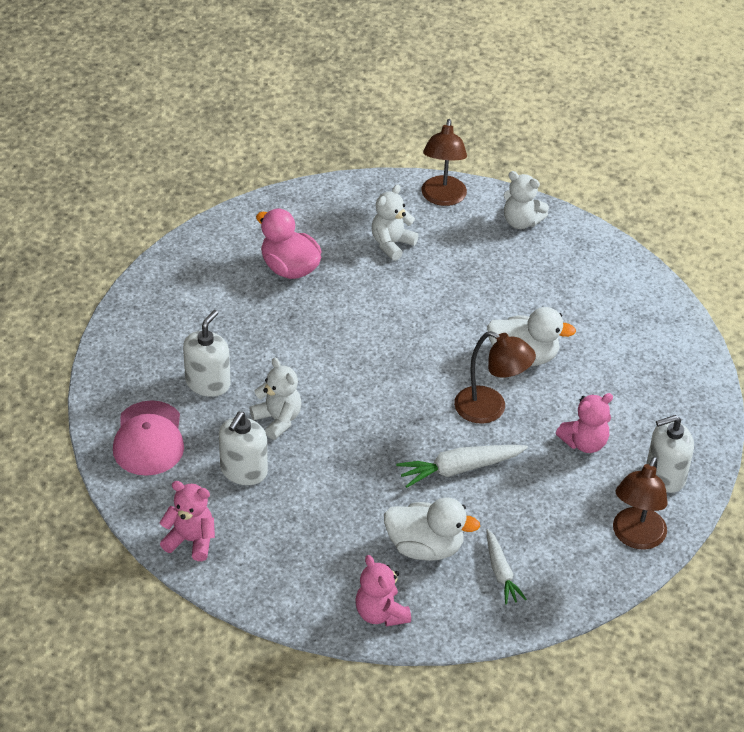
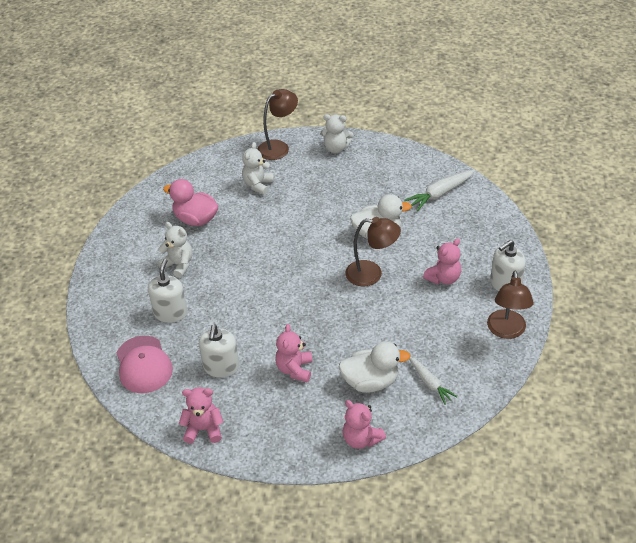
camera: 15 degrees left, 0 degrees up
white teddy bear [250,357,302,440] -> white teddy bear moved to [157,222,193,278]
white carrot [396,445,528,488] -> white carrot moved to [404,170,475,211]
brown lamp [422,119,467,206] -> brown lamp turned 120 degrees counterclockwise [257,89,298,160]
none -> pink teddy bear [276,324,312,383]

